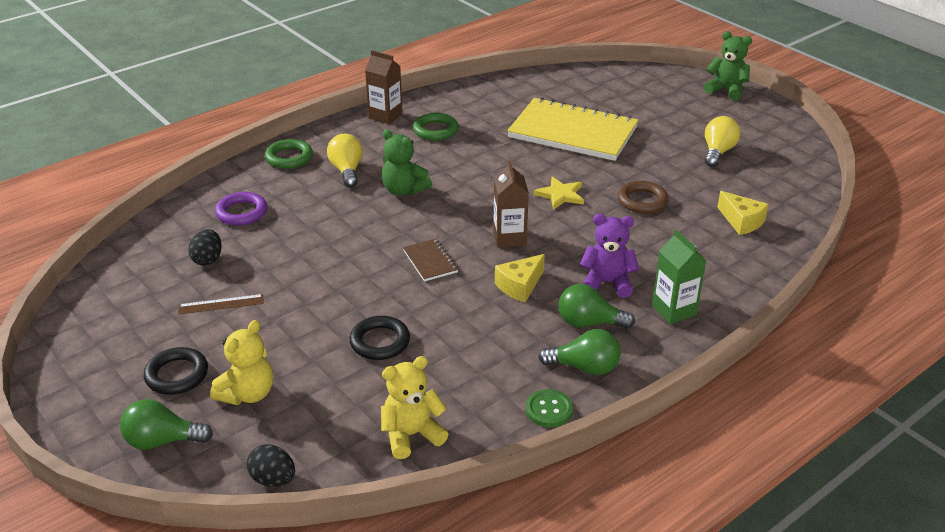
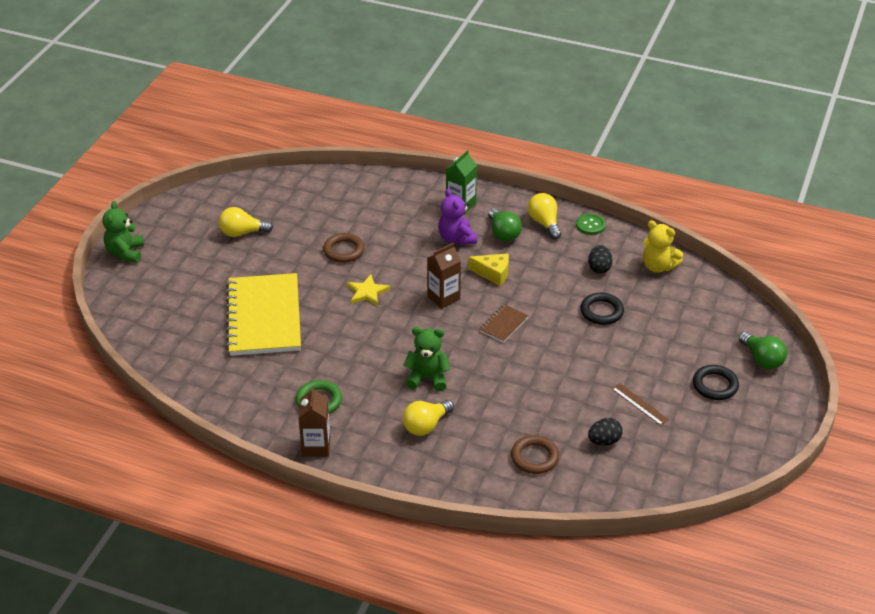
camera: 120 degrees left, 5 degrees up
yellow teddy bear [210,320,273,405] -> none
purple ring [215,192,267,226] -> brown ring [511,435,559,474]
black egg [247,444,295,487] -> black egg moved to [588,245,612,274]
green ring [265,139,313,169] -> none
green teddy bear [382,129,432,196] -> green teddy bear turned 90 degrees counterclockwise [403,327,450,391]
green light bulb [538,329,621,375] -> yellow light bulb [528,193,561,239]
yellow cheese [717,191,769,235] -> none

